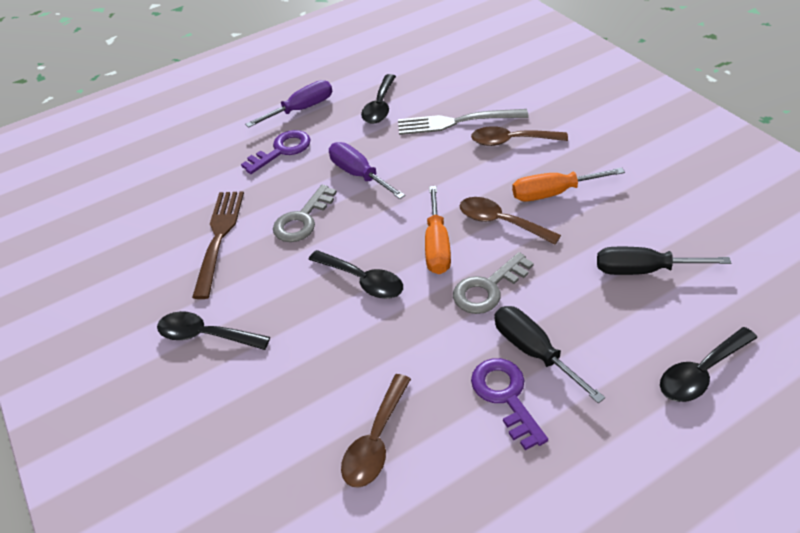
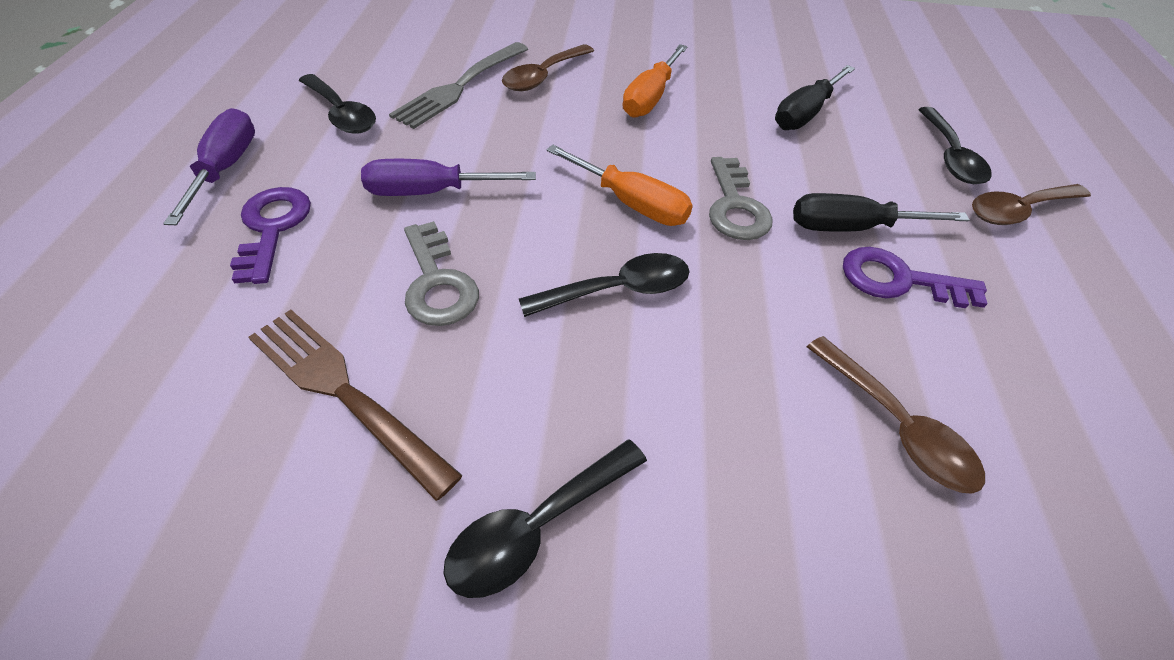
camera: 60 degrees left, 5 degrees up
brown spoon [459,197,561,245] -> brown spoon moved to [972,184,1091,225]

